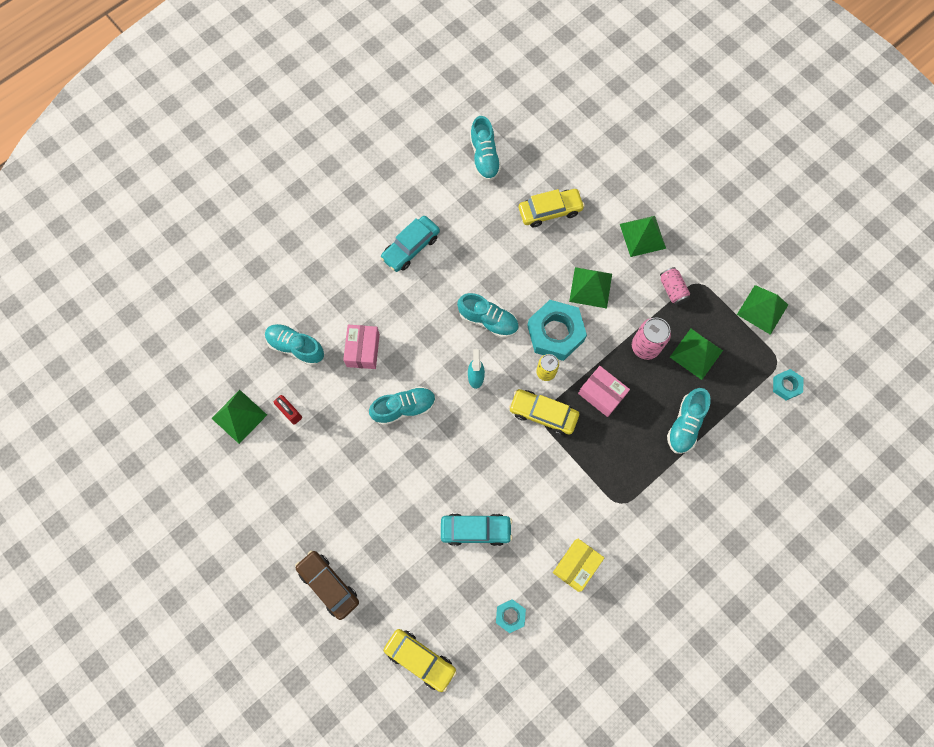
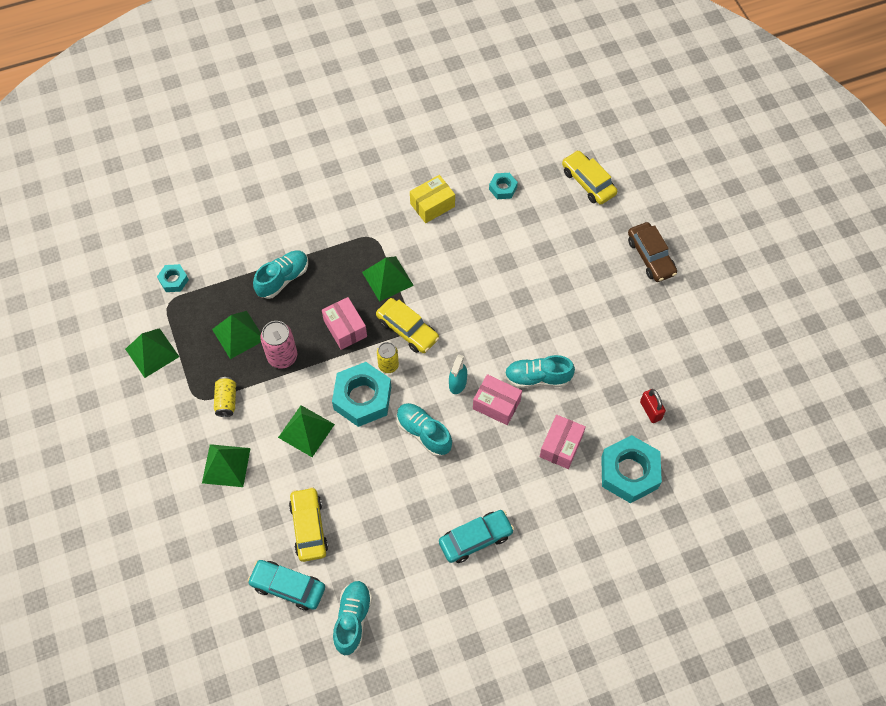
camera: 160 degrees left, 10 degrees down
green pyramid [211,390,267,444] -> green pyramid moved to [362,256,414,302]
turquoise shoe [265,324,324,366] -> turquoise nut [601,435,662,503]
turquoise car [441,513,512,546] -> turquoise car moved to [247,560,325,610]
yellow car [519,189,585,227] -> yellow car turned 75 degrees clockwise [289,487,328,562]
pink can [660,267,690,305] -> yellow can [214,377,236,417]
none -> pink box [473,374,522,425]

